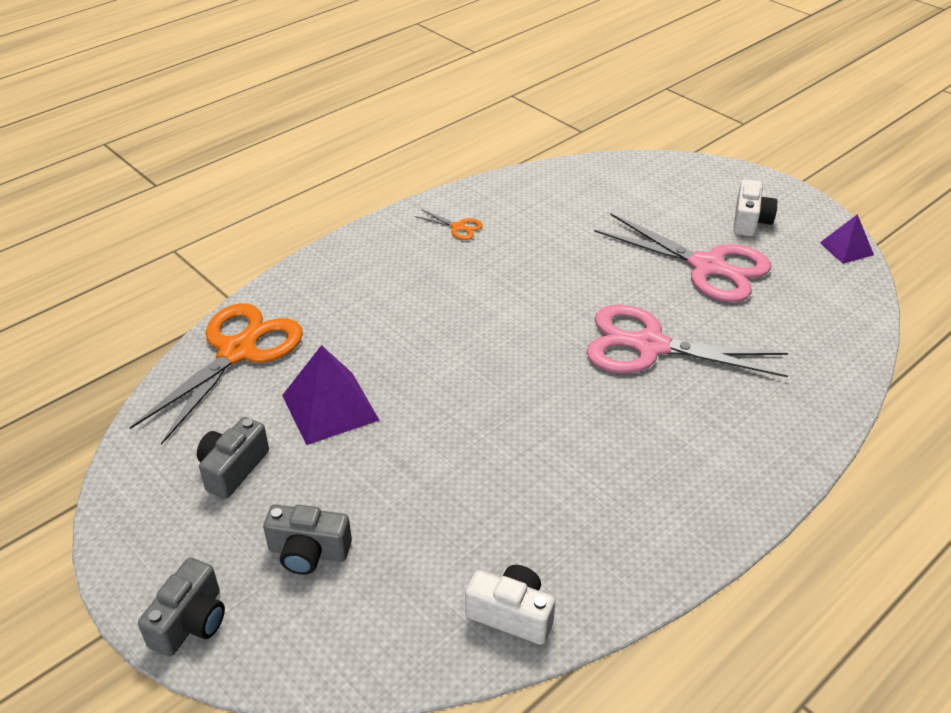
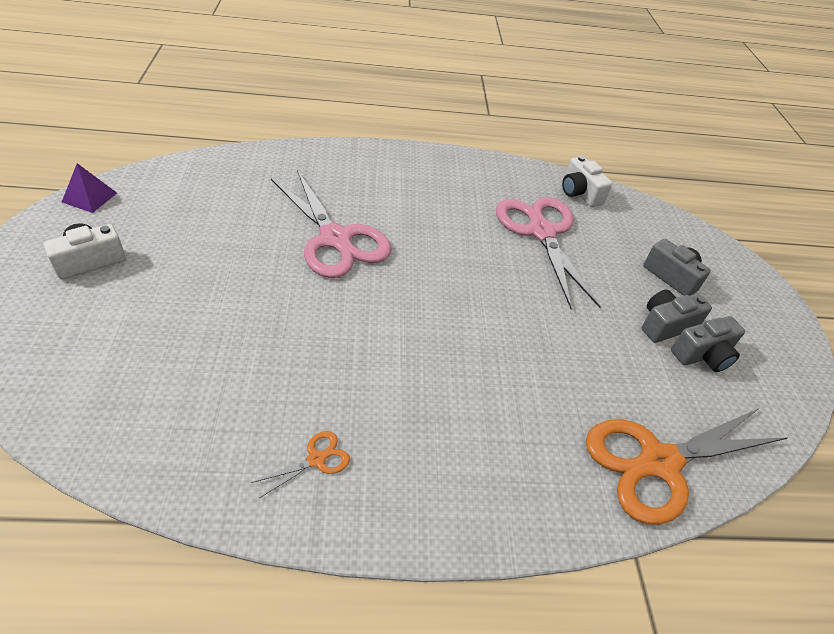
camera: 145 degrees left, 5 degrees up
grey camera [138,557,225,657] -> grey camera moved to [642,290,712,343]
purple pyramid [282,345,379,445] -> none
orange scissors [415,209,483,240] -> orange scissors turned 75 degrees clockwise [251,431,350,498]
pink scissors [594,213,771,302] -> pink scissors moved to [496,197,601,309]

